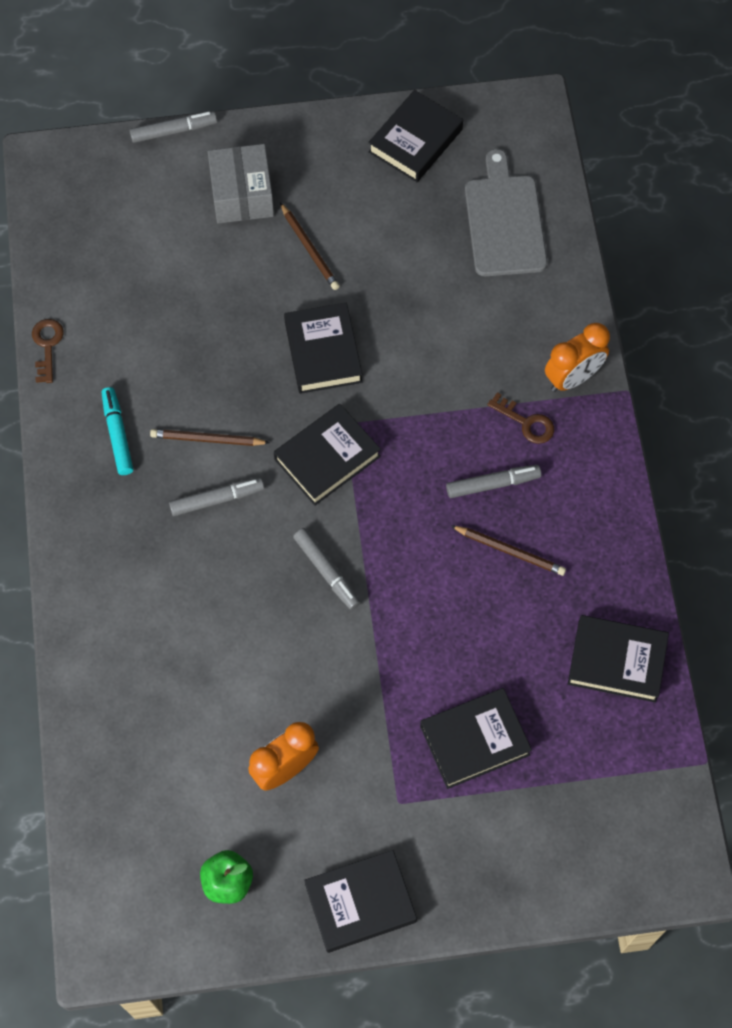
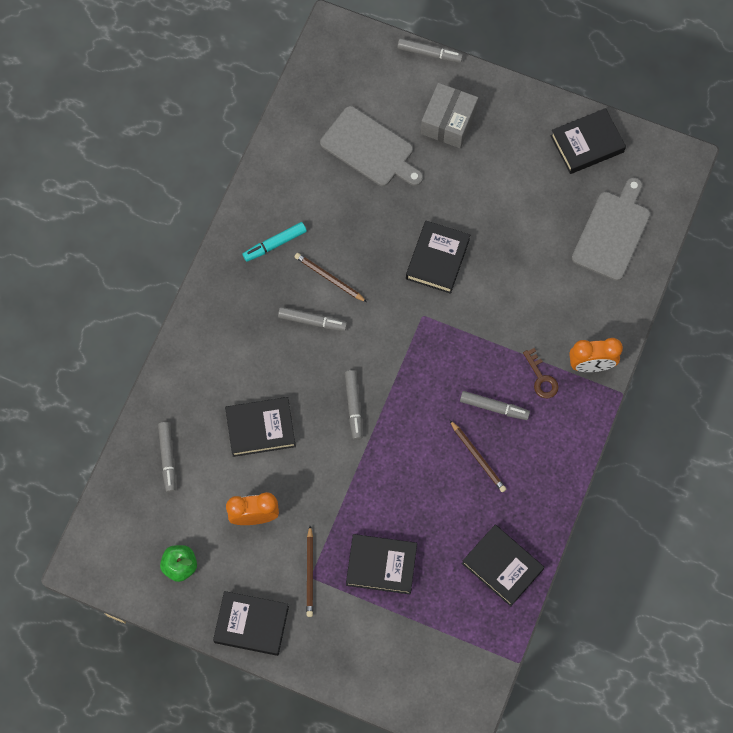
camera: 30 degrees right, 5 degrees up
brown key [32,319,64,383] -> none
turquoise marker [102,387,133,475] -> turquoise marker turned 135 degrees counterclockwise [243,222,307,262]
black book [274,404,381,506] -> black book moved to [225,397,296,457]
brown pencil [280,203,340,290] -> brown pencil moved to [306,526,313,617]
none -> grey marker [158,422,176,492]
none -> grey cutting board [320,106,423,186]

